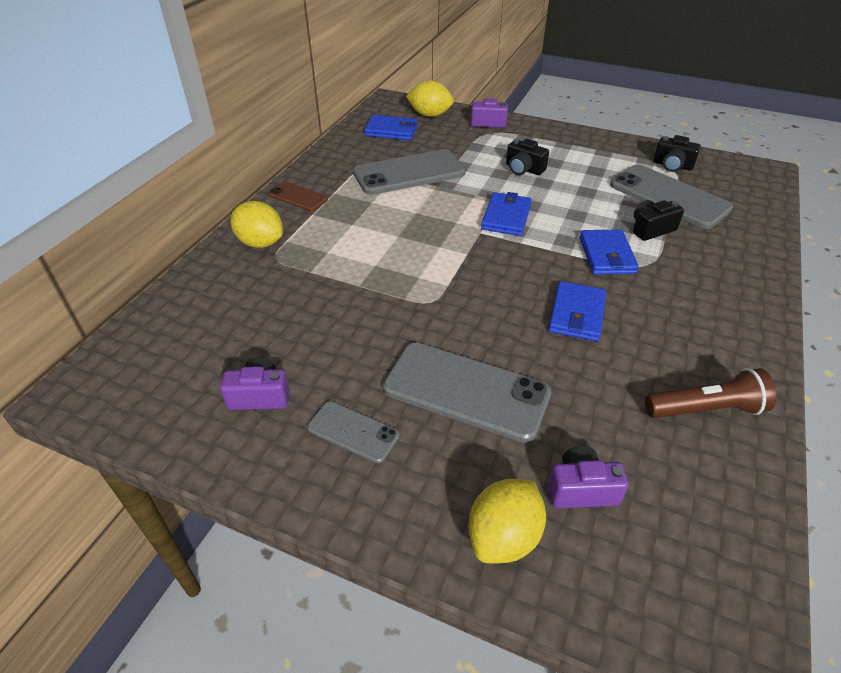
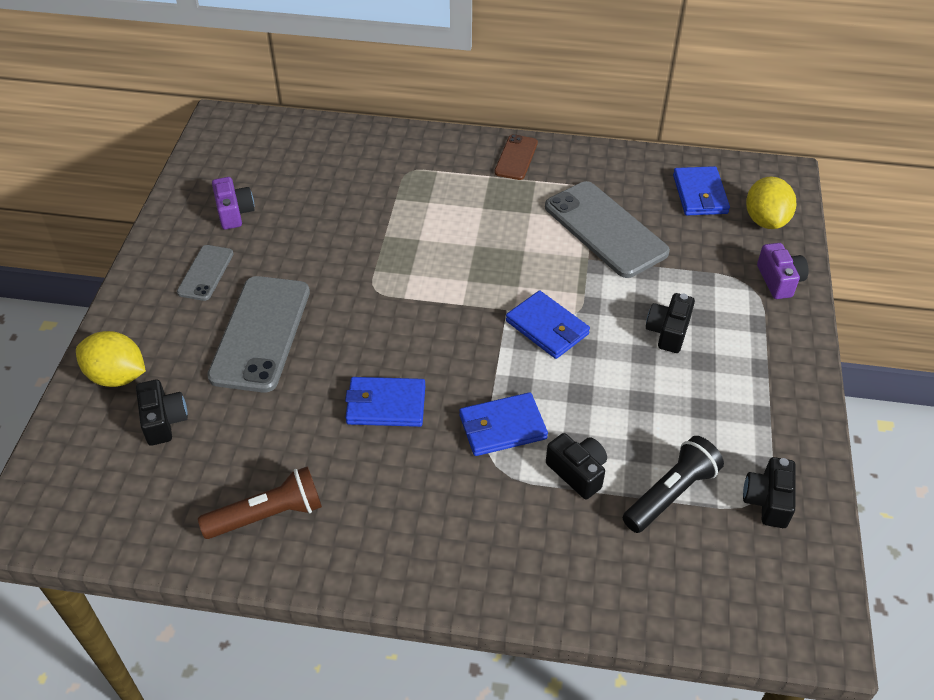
camera: 75 degrees right, 5 degrees up
yellow lemon [230,201,283,248] -> none
blue wallet [481,192,532,236] -> blue wallet turned 45 degrees clockwise [506,290,590,359]
purple camera [548,446,629,508] -> black camera [136,379,188,446]
grey phone [610,165,733,229] -> black flashlight [623,436,724,533]
brown flashlight [645,368,777,418] -> brown flashlight turned 90 degrees counterclockwise [198,466,322,539]

